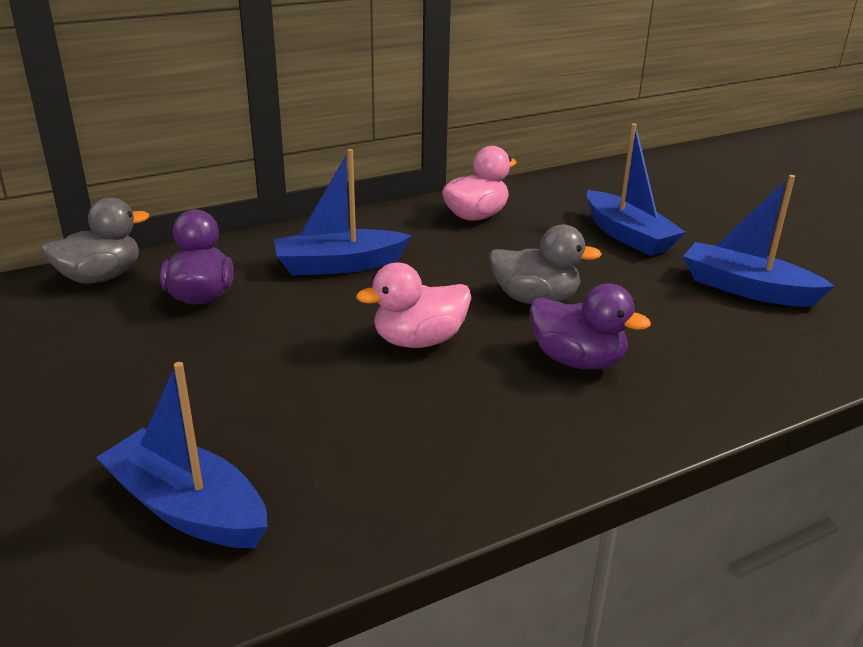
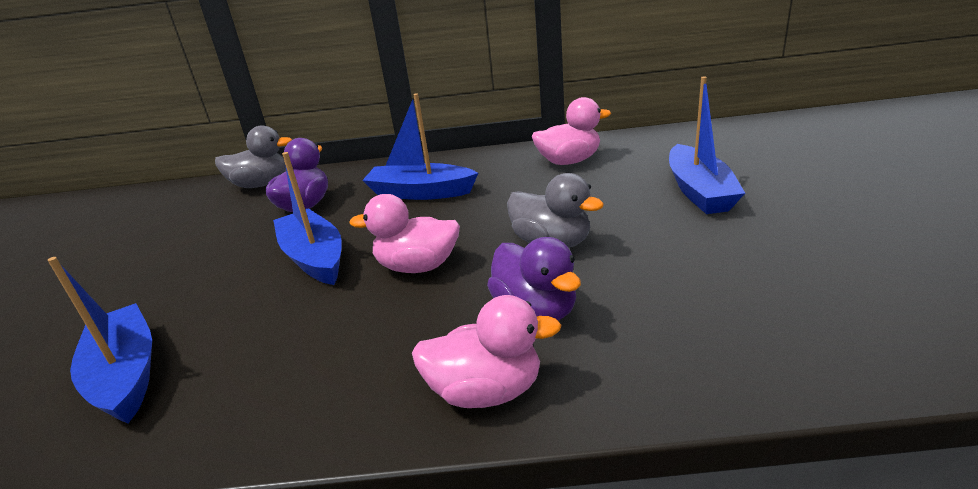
camera: 30 degrees right, 0 degrees up
blue boat [683,175,835,307] -> blue boat moved to [273,152,342,285]
none -> pink duck [412,295,562,408]

